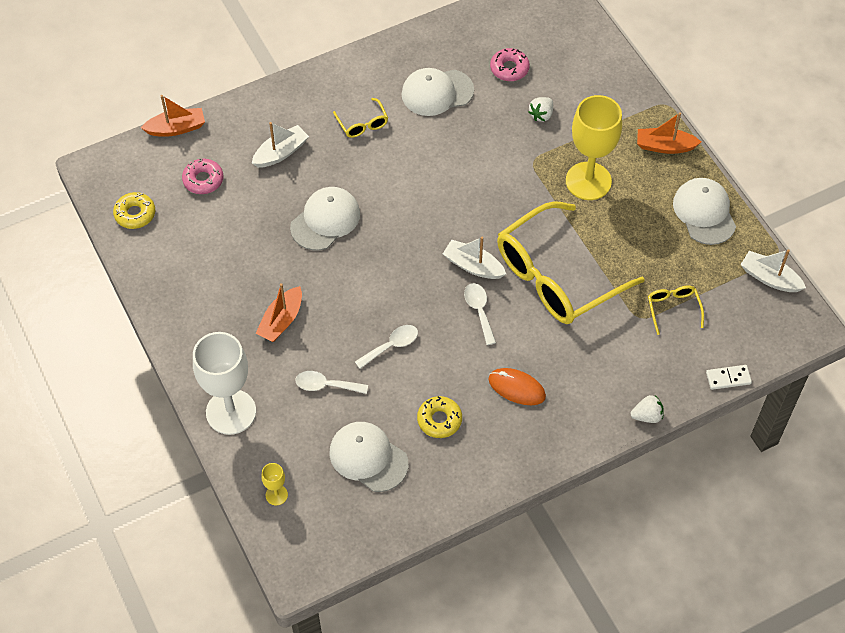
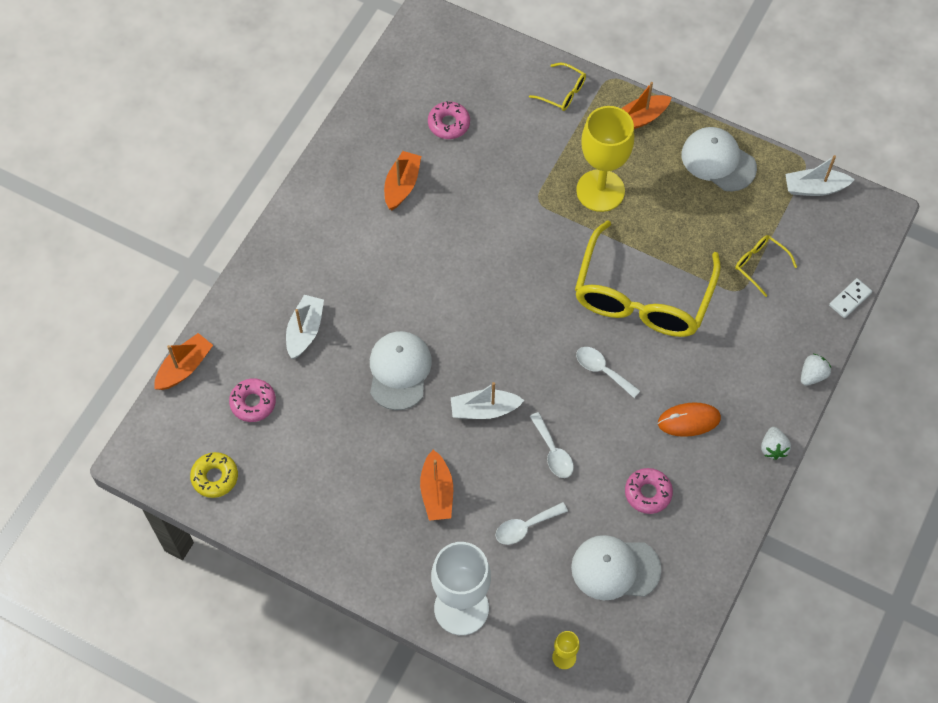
camera: 35 degrees left, 5 degrees up
yellow glasses [333,98,388,138] -> yellow glasses moved to [529,62,586,111]
white spoon [355,325,418,369] -> white spoon turned 135 degrees clockwise [530,412,574,478]
white cap [402,68,474,116] -> orange boat [384,151,421,210]
yellow donut [417,396,462,438] -> pink donut [625,468,673,514]
white boat [443,237,506,279] -> white boat moved to [451,382,525,419]
white strawberry [528,97,553,122] -> white strawberry moved to [761,427,791,460]

